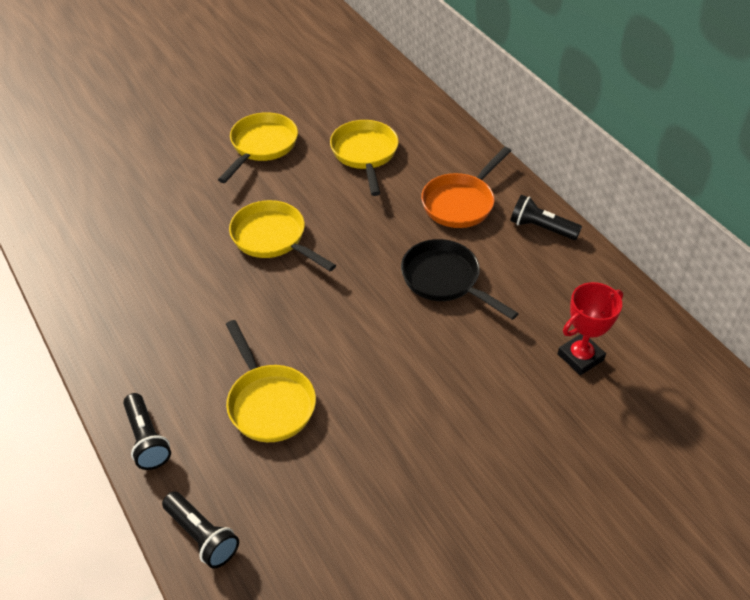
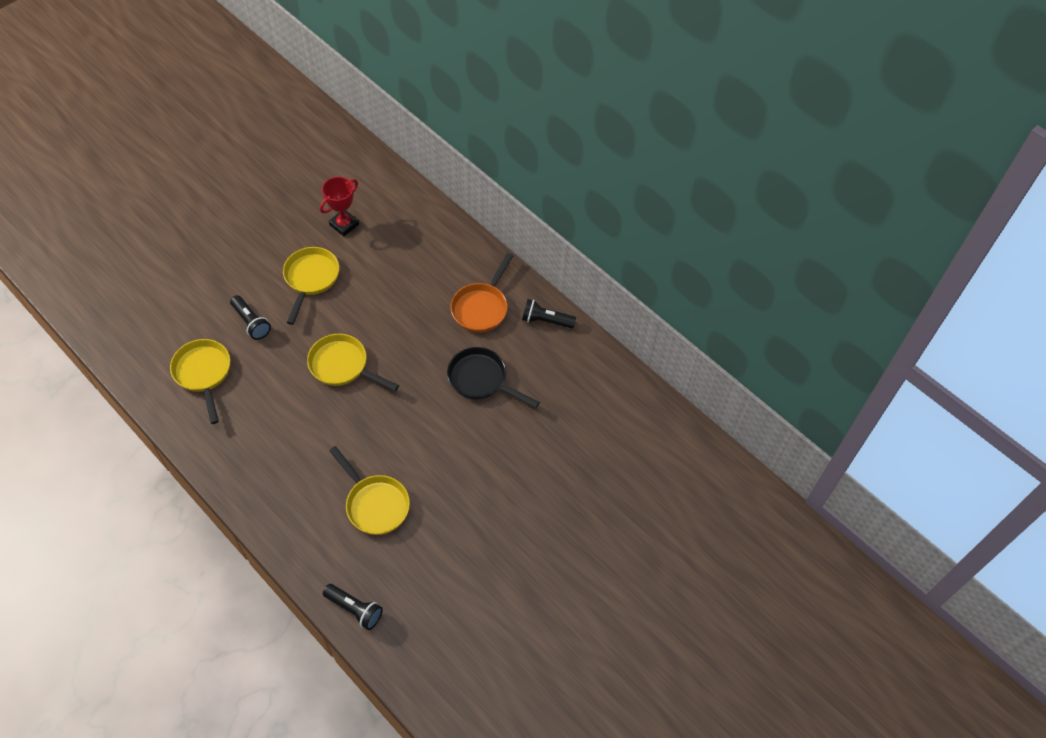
camera: 15 degrees left, 10 degrees up
black flashlight [123,393,171,470] -> black flashlight moved to [230,295,271,340]
yellow pan [330,120,399,196] -> yellow pan moved to [170,339,230,424]
red trophy [558,282,623,375] -> red trophy moved to [320,177,359,236]

